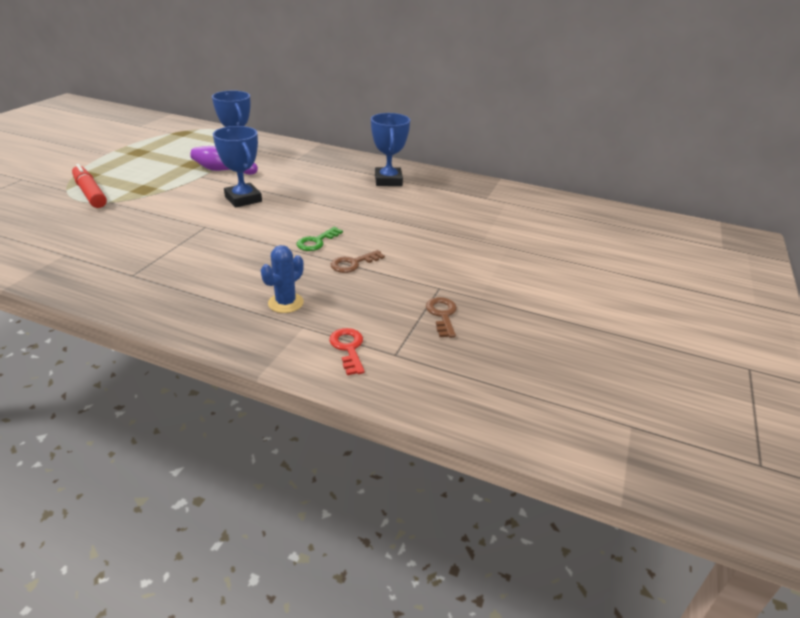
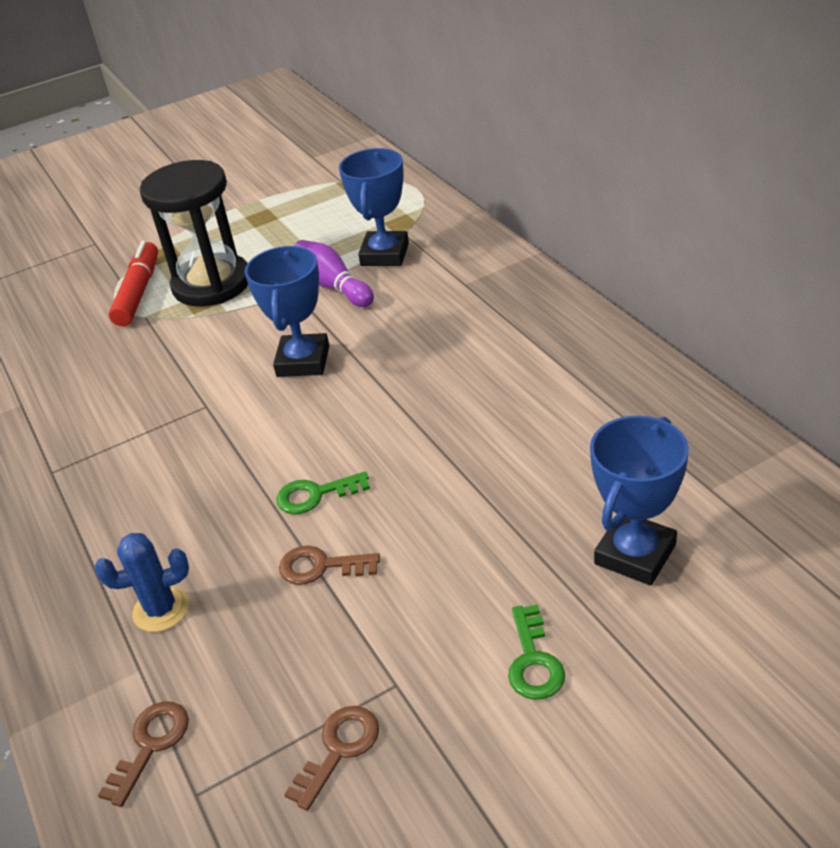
camera: 45 degrees right, 5 degrees up
red key [329,328,365,375] -> brown key [98,701,189,807]
blue trophy [371,113,410,186] -> blue trophy moved to [590,415,689,585]
none -> black hourglass [140,160,248,306]
none -> green key [508,604,565,700]

